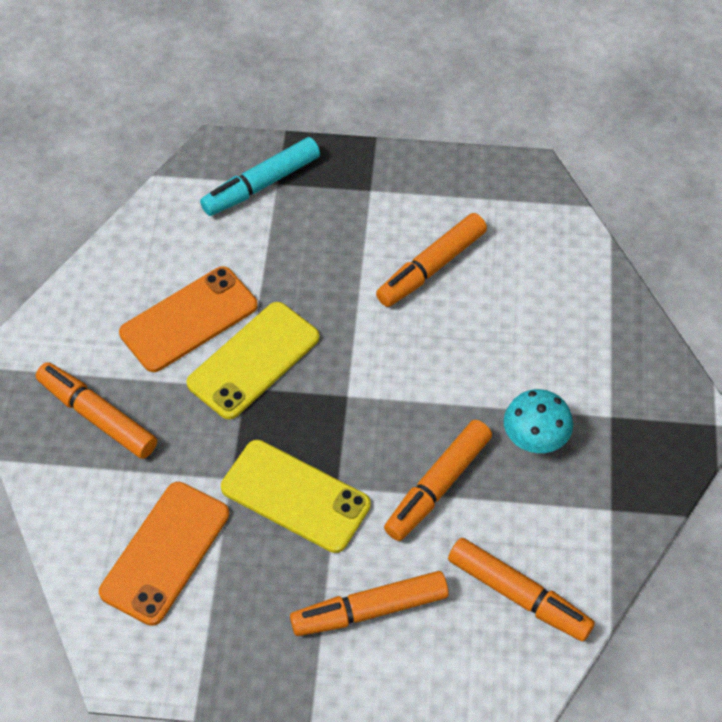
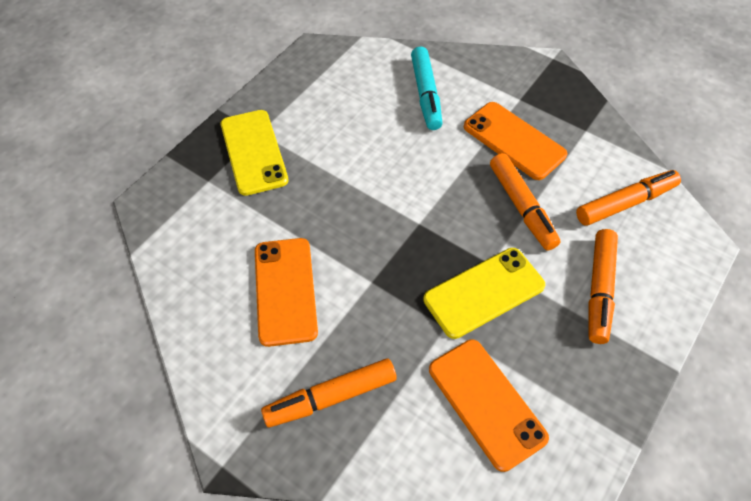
camera: 60 degrees left, 0 degrees up
yellow phone [186,302,320,420] -> yellow phone moved to [221,110,288,196]
turquoise marker [200,137,320,216] -> turquoise marker moved to [411,47,443,130]
orange marker [376,213,487,307] -> none
turquoise mushroom [504,389,573,453] -> orange phone [464,102,568,180]

